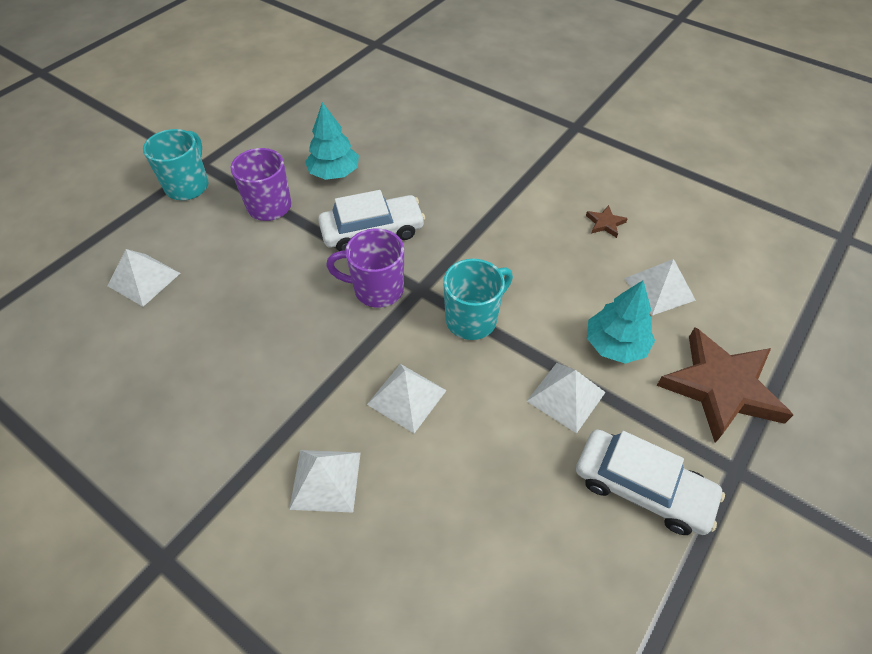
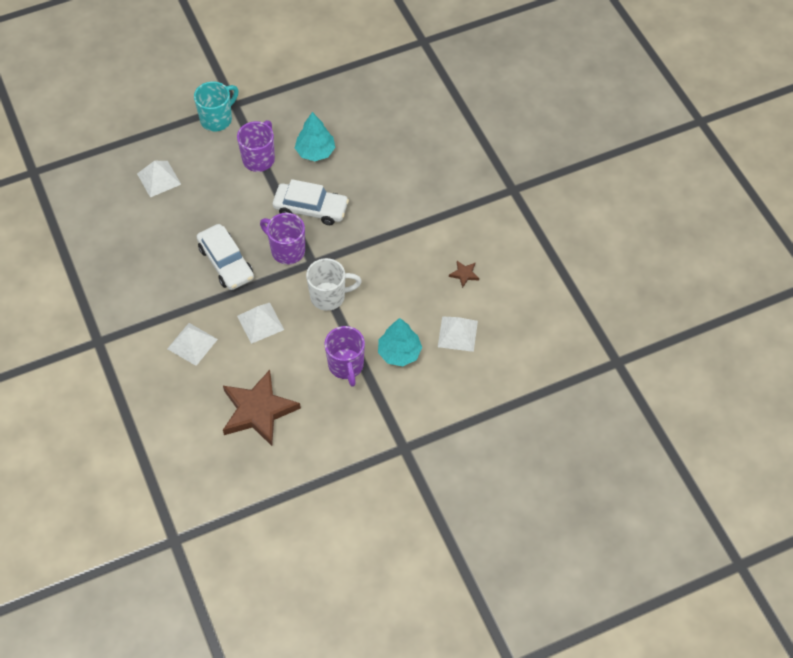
camera: 30 degrees right, 5 degrees up
turquoise mug [443,259,513,340] -> white mug [306,258,362,311]
white pyramid [527,363,606,433] -> purple mug [324,326,365,387]
white car [576,429,725,535] -> white car moved to [197,224,254,290]
brown star [656,327,793,443] -> brown star moved to [223,370,301,446]

